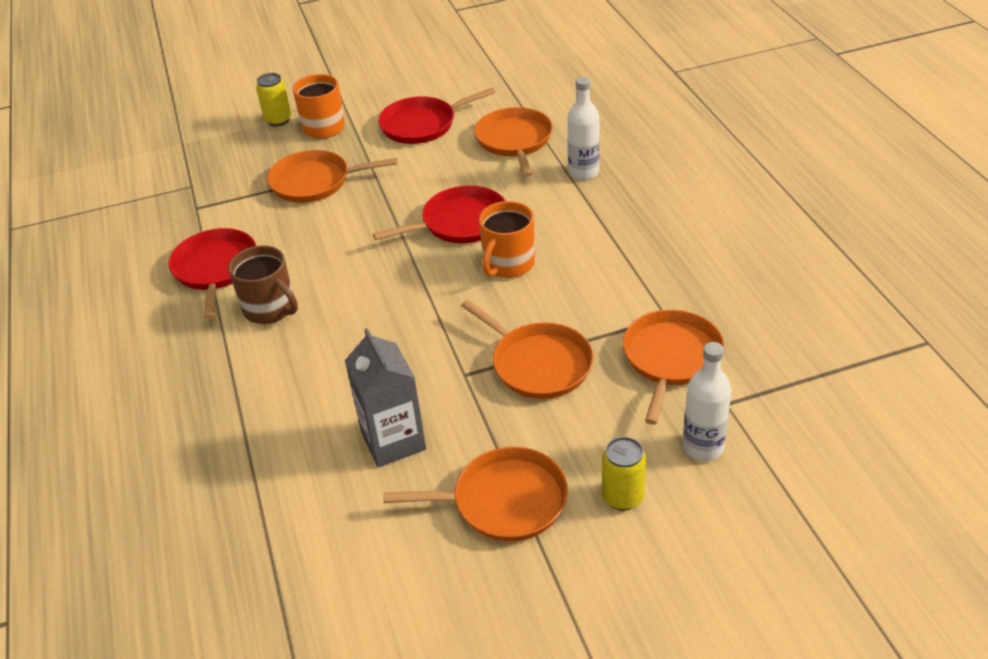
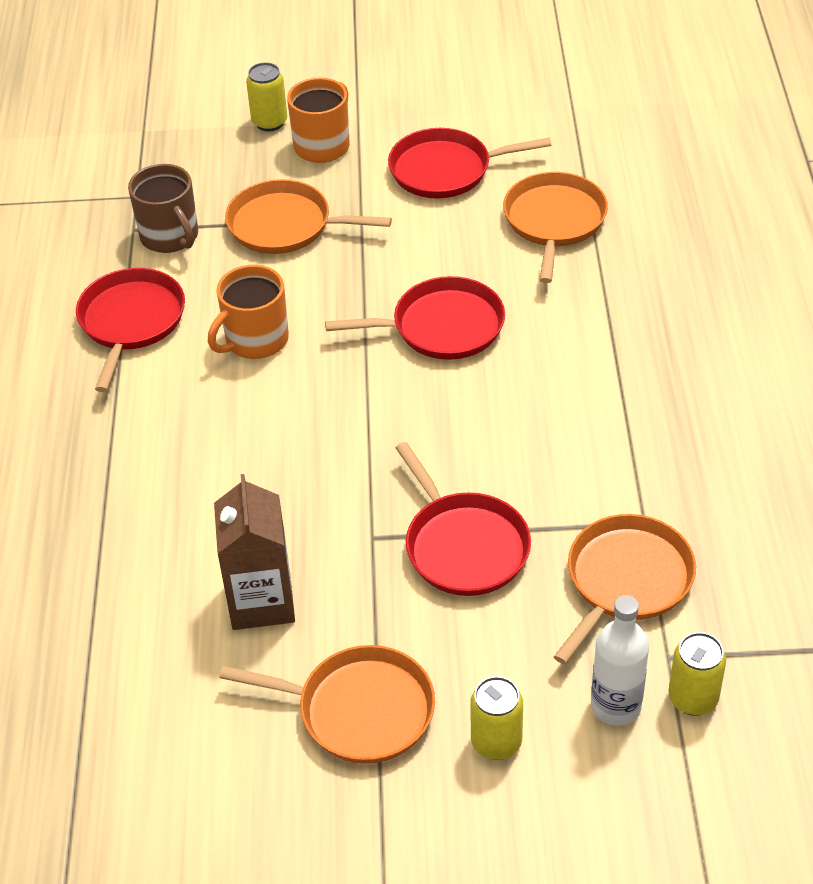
camera: 15 degrees right, 5 degrees up
brown mug [228,245,298,324] -> brown mug moved to [128,164,198,253]
grey carton [345,328,426,467] -> brown carton [214,474,295,630]
orange pan [461,300,593,399] -> red pan [395,442,531,596]
orange mug [479,201,535,278] -> orange mug moved to [208,265,289,359]
white bottle [567,77,600,180] -> none
none -> yellow can [668,632,726,716]

